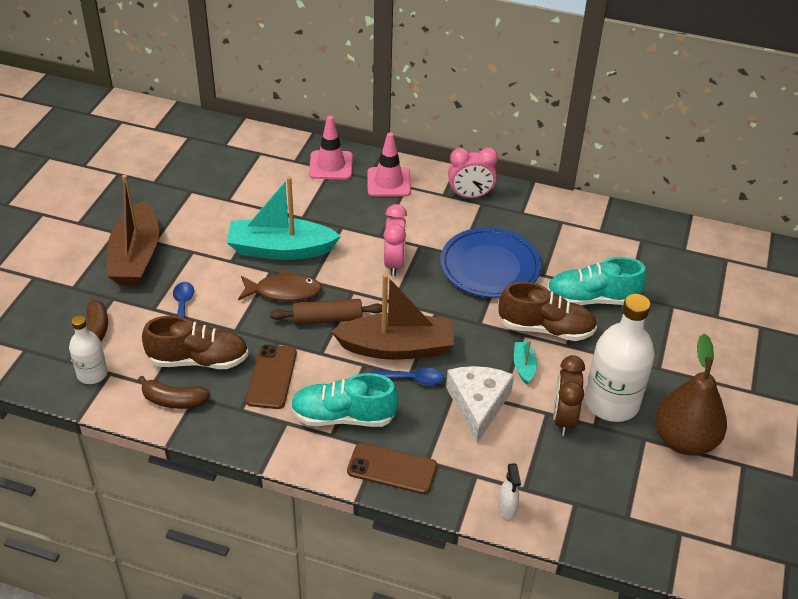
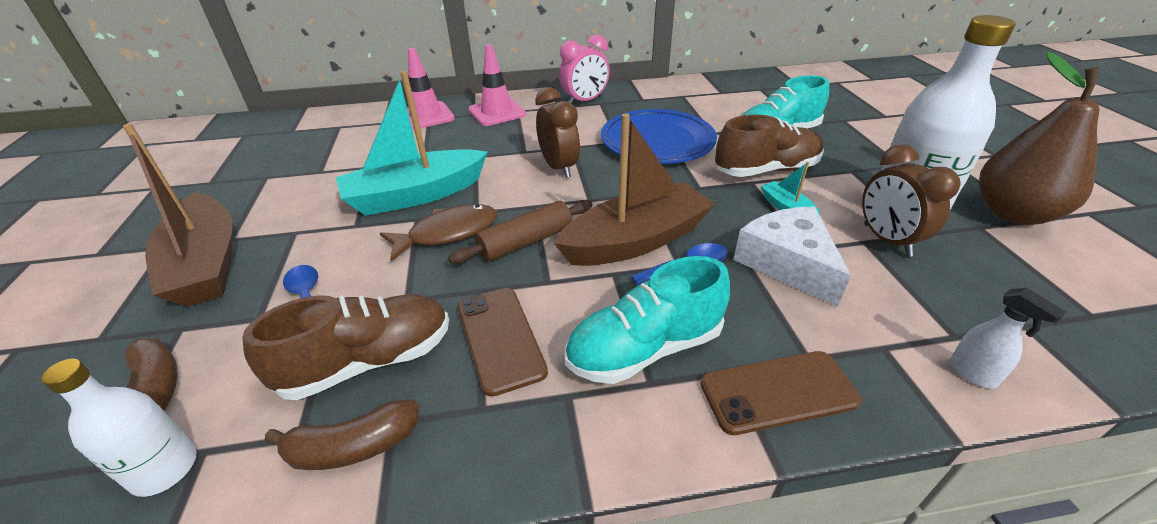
camera: 25 degrees left, 5 degrees down
pink clock [384,204,407,276] -> brown clock [535,87,580,178]

